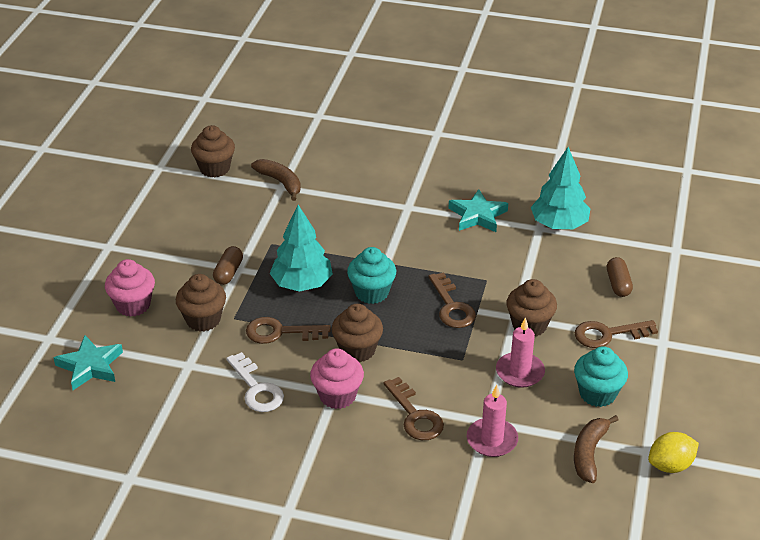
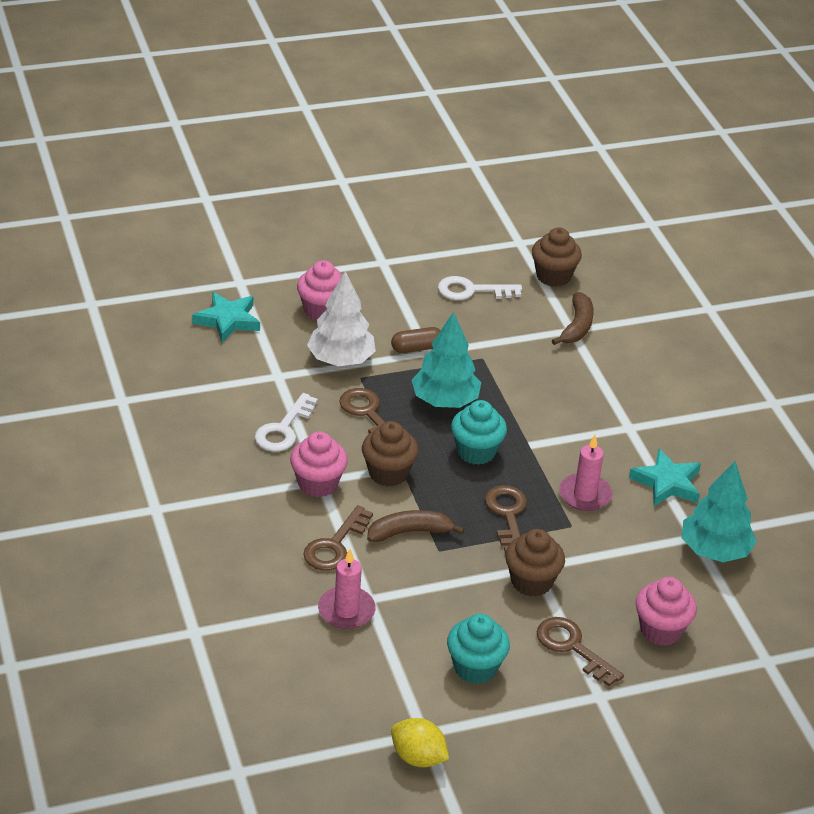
camera: 55 degrees right, 0 degrees up
brown cupcake [176,274,226,332] -> white tree [307,271,376,366]
brown key [429,272,476,328] -> brown key turned 135 degrees clockwise [485,485,527,553]
pink candle [496,317,545,388] -> pink candle moved to [559,435,613,511]
brown banana [574,415,618,483] -> brown banana moved to [367,510,464,542]
brown capsule [607,257,633,297] -> pink cupcake [636,577,697,646]
none -> white key [438,276,522,300]

